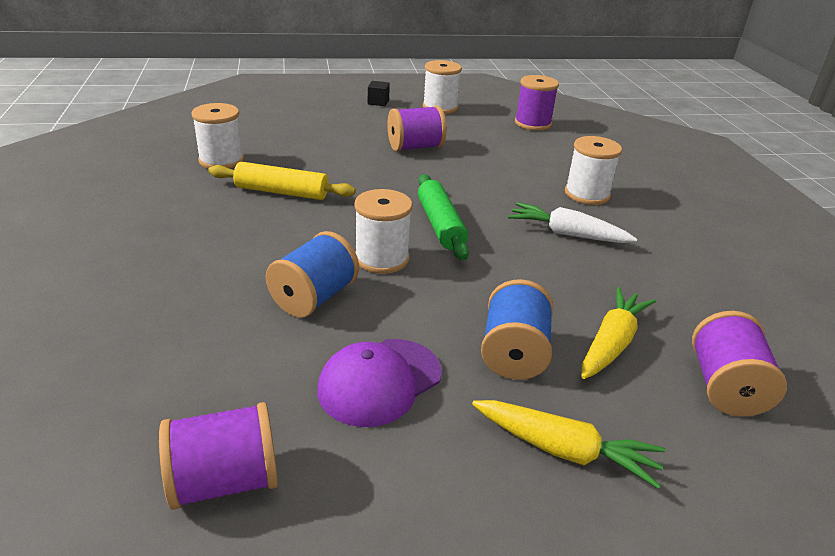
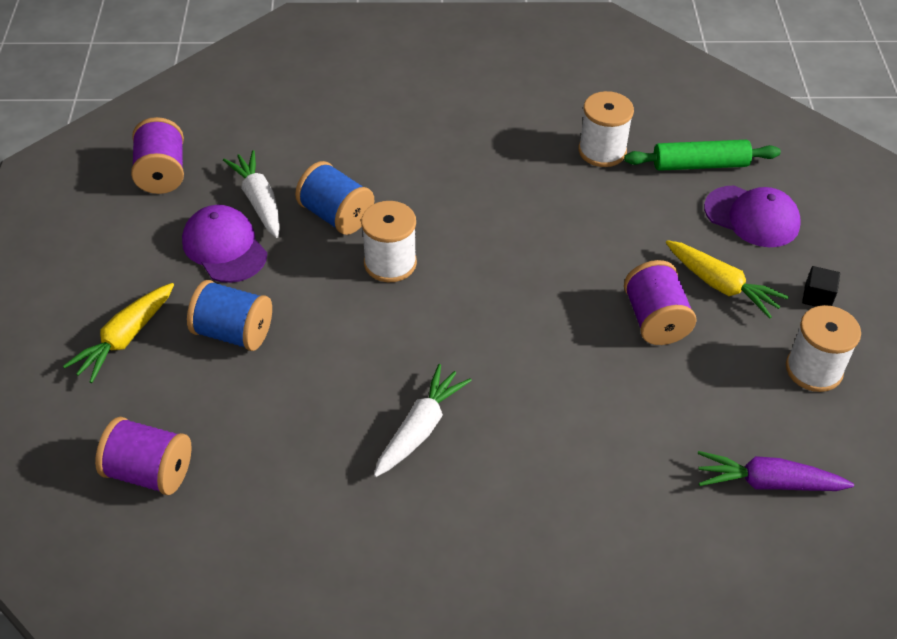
camera: 100 degrees right, 15 degrees up
yellow rolling pin [208,162,356,200] -> none
green rolling pin [418,174,469,260] -> green rolling pin moved to [624,140,781,171]
purple spool [515,75,559,131] -> purple carrot [698,451,854,491]
white spool [565,136,622,205] -> none
yellow carrot [581,287,656,379] -> yellow carrot moved to [666,240,789,318]
none -> white carrot [223,150,280,238]
none -> purple cap [704,186,801,247]

